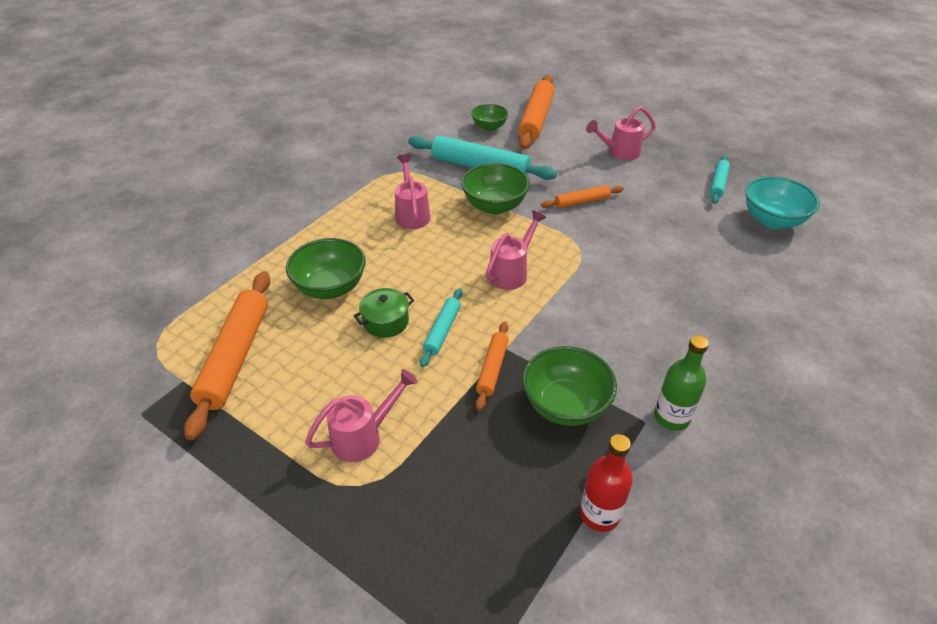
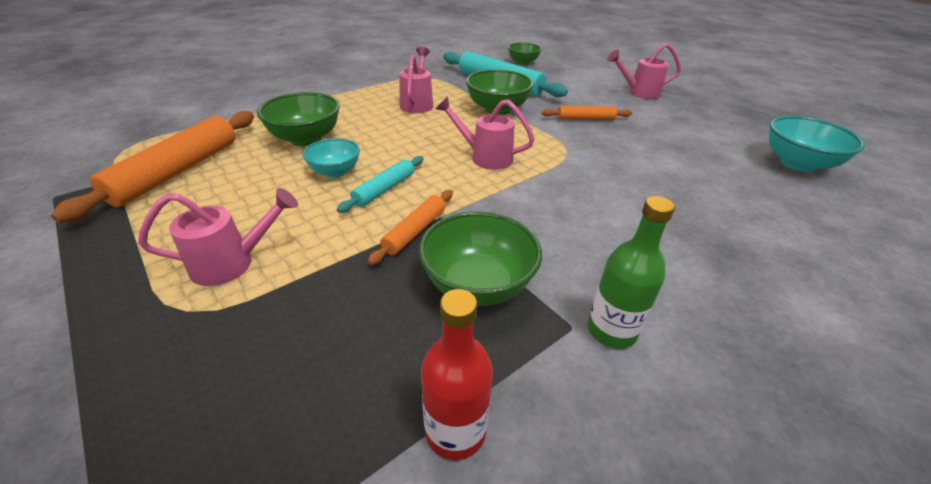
camera: 15 degrees right, 5 degrees down
green pot [353,288,414,338] -> turquoise bowl [303,138,360,178]
pink watering can [485,210,546,290] -> pink watering can turned 120 degrees counterclockwise [436,96,535,170]
orange rolling pin [518,75,554,150] -> none
turquoise rolling pin [710,155,730,204] -> none

